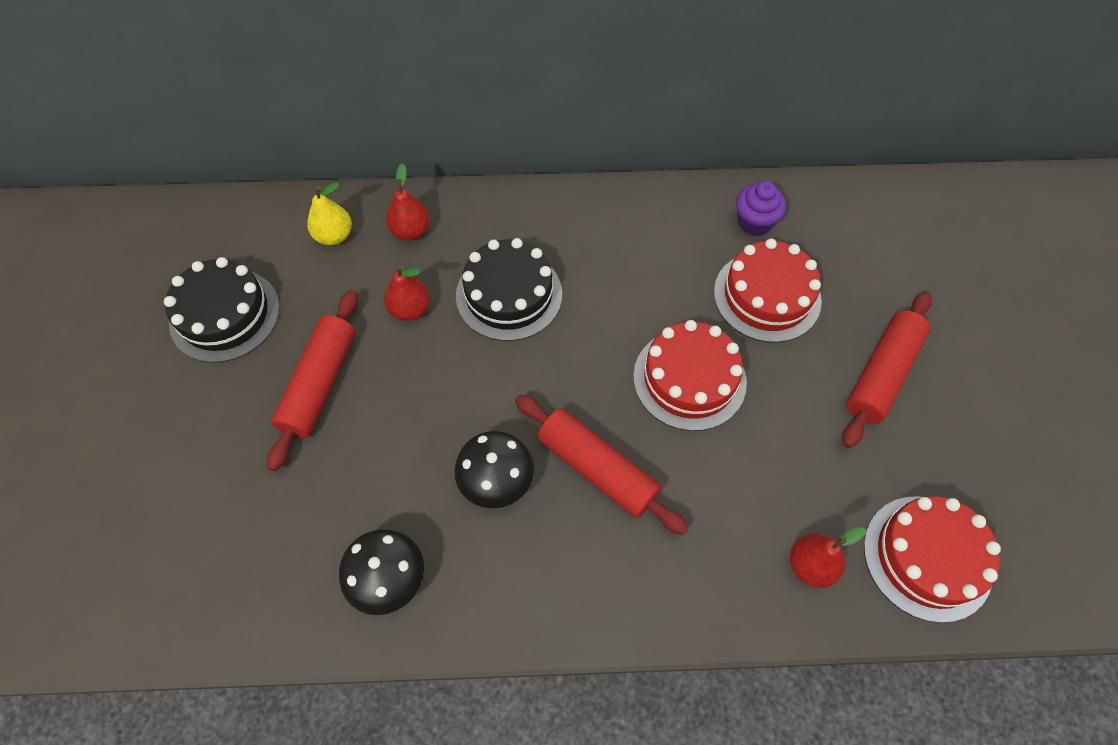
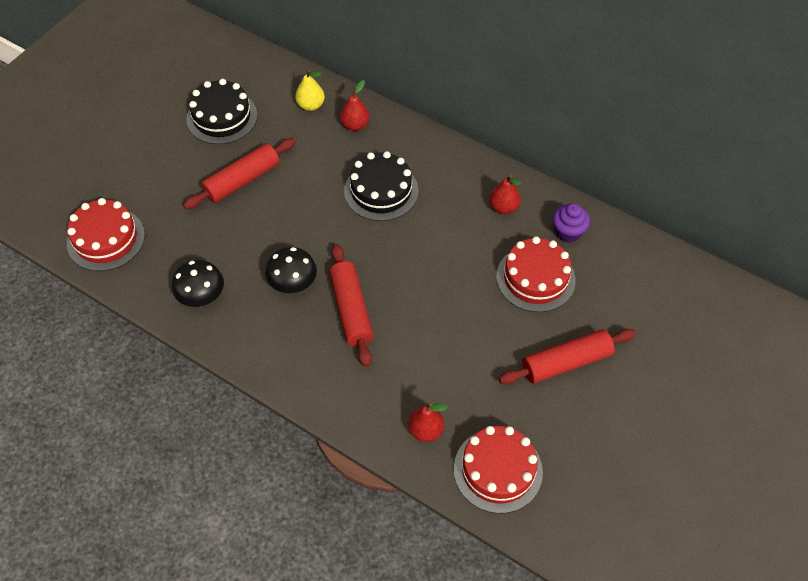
camera: 35 degrees right, 5 degrees down
red pear [384,265,430,321] -> red pear moved to [489,174,521,214]
red cake [633,320,747,431] -> red cake moved to [67,198,145,271]

